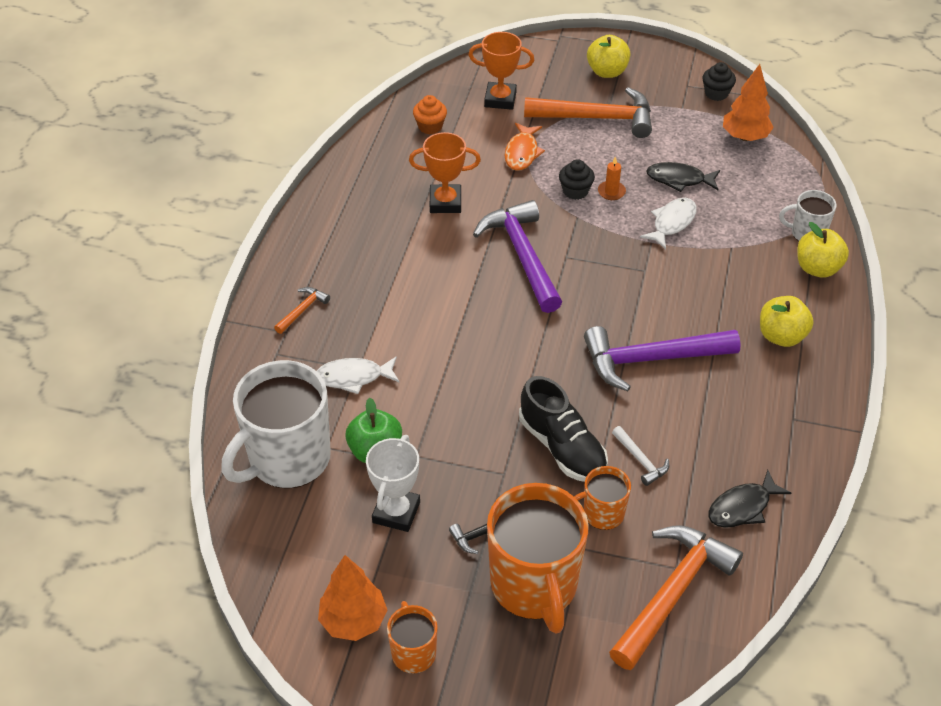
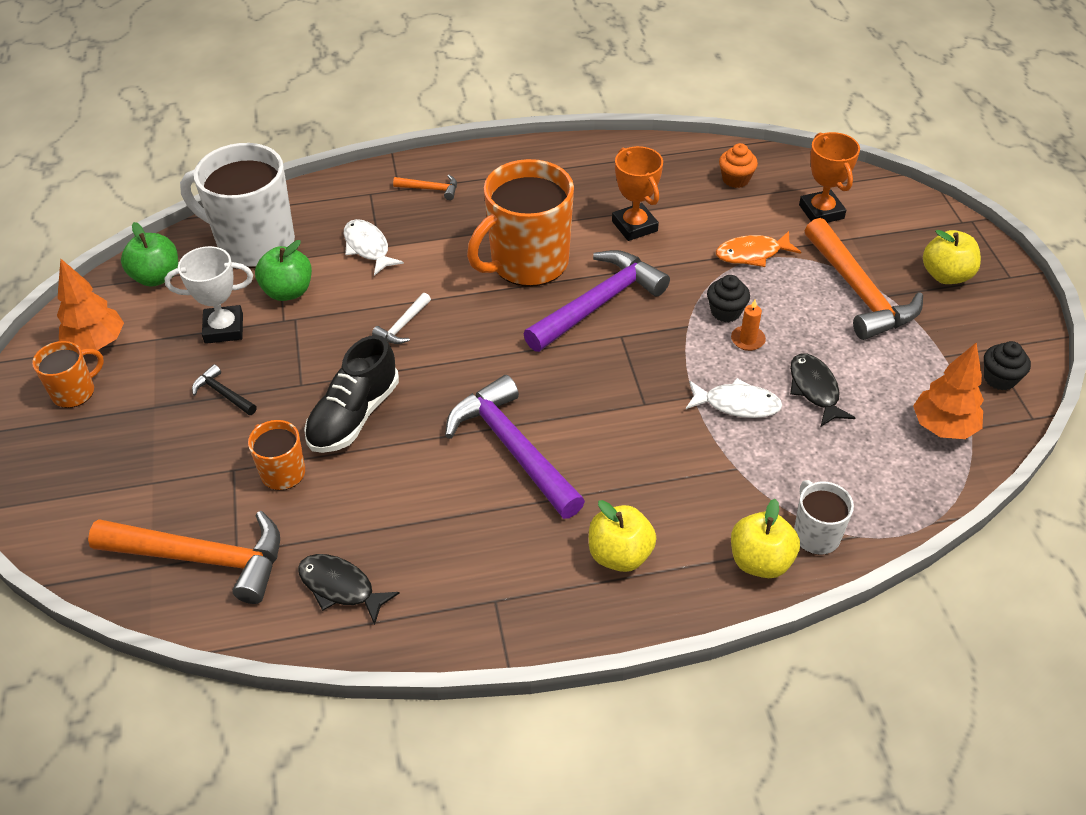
camera: 65 degrees right, 0 degrees up
orange mug [487,483,589,633] -> orange mug moved to [467,159,574,287]
white hammer [612,426,669,486] -> white hammer moved to [372,293,431,344]
none -> green apple [121,222,178,287]

